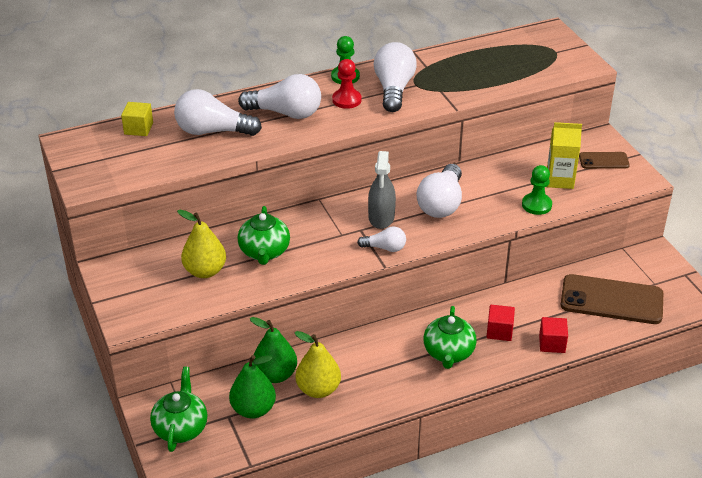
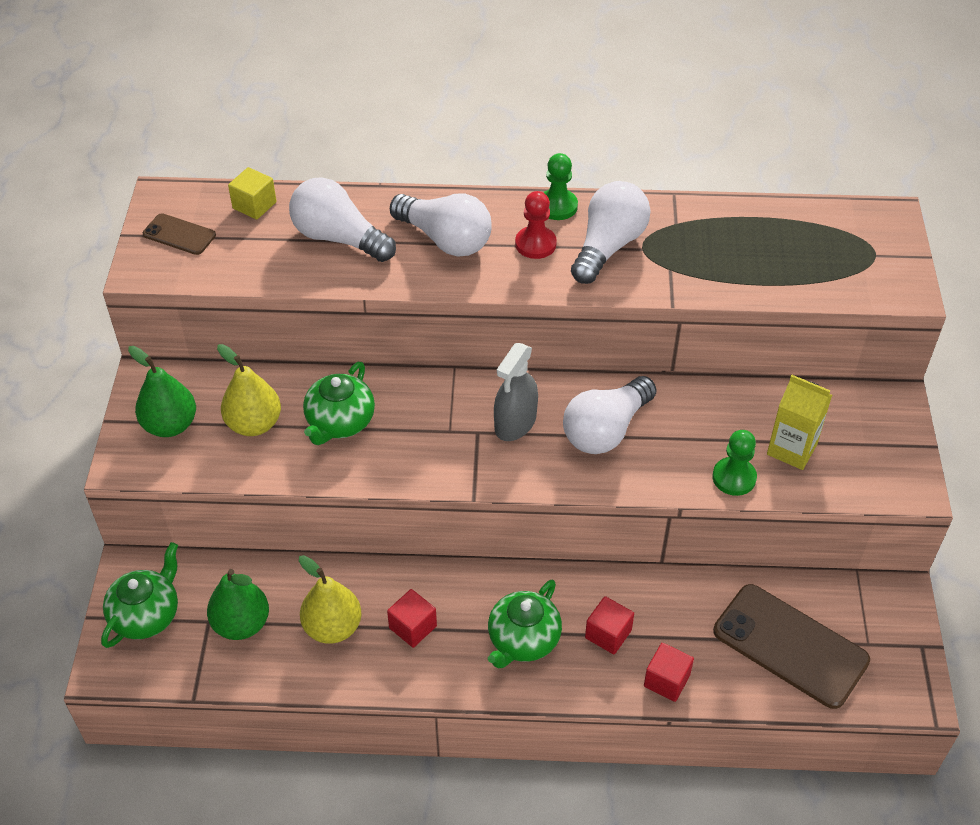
camera: 25 degrees right, 10 degrees up
green pear [250,317,297,383] -> green pear moved to [128,346,196,437]
white light bulb [357,226,406,252] -> none
brown phone [579,152,630,169] -> brown phone moved to [143,213,216,255]
none -> red cube [387,589,437,648]

